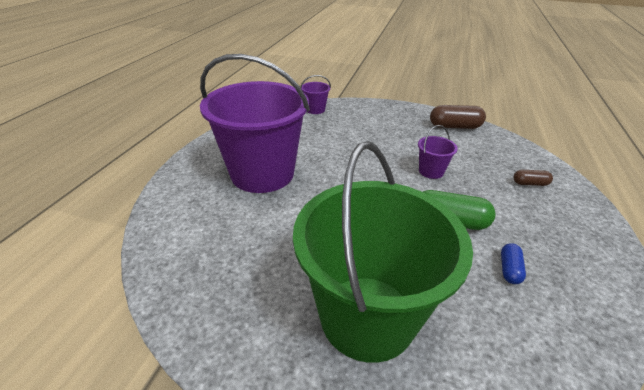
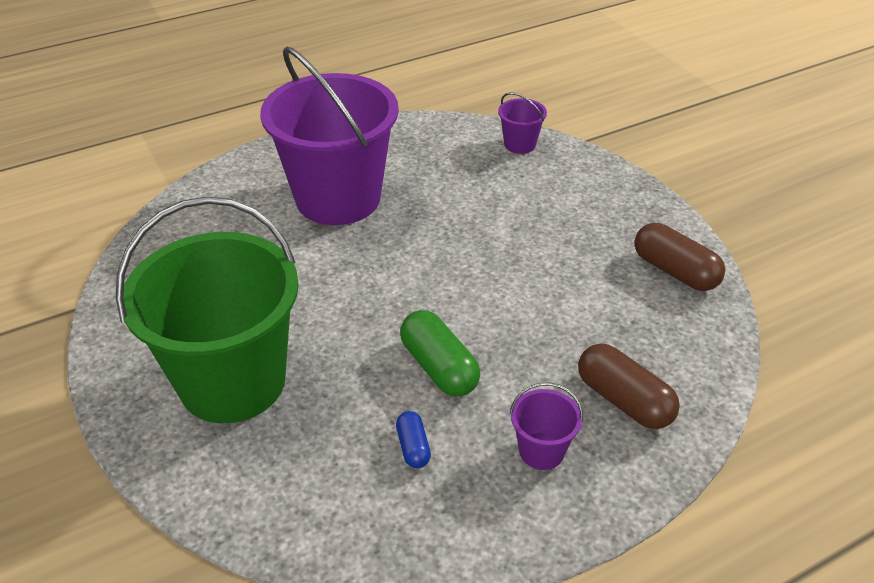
camera: 45 degrees right, 5 degrees up
purple bucket [418,125,458,179] -> purple bucket moved to [510,382,583,470]
blue capsule [501,243,526,284] -> blue capsule turned 75 degrees counterclockwise [396,411,431,468]
brown capsule [513,170,553,186] -> brown capsule [578,343,680,429], size x1.83

